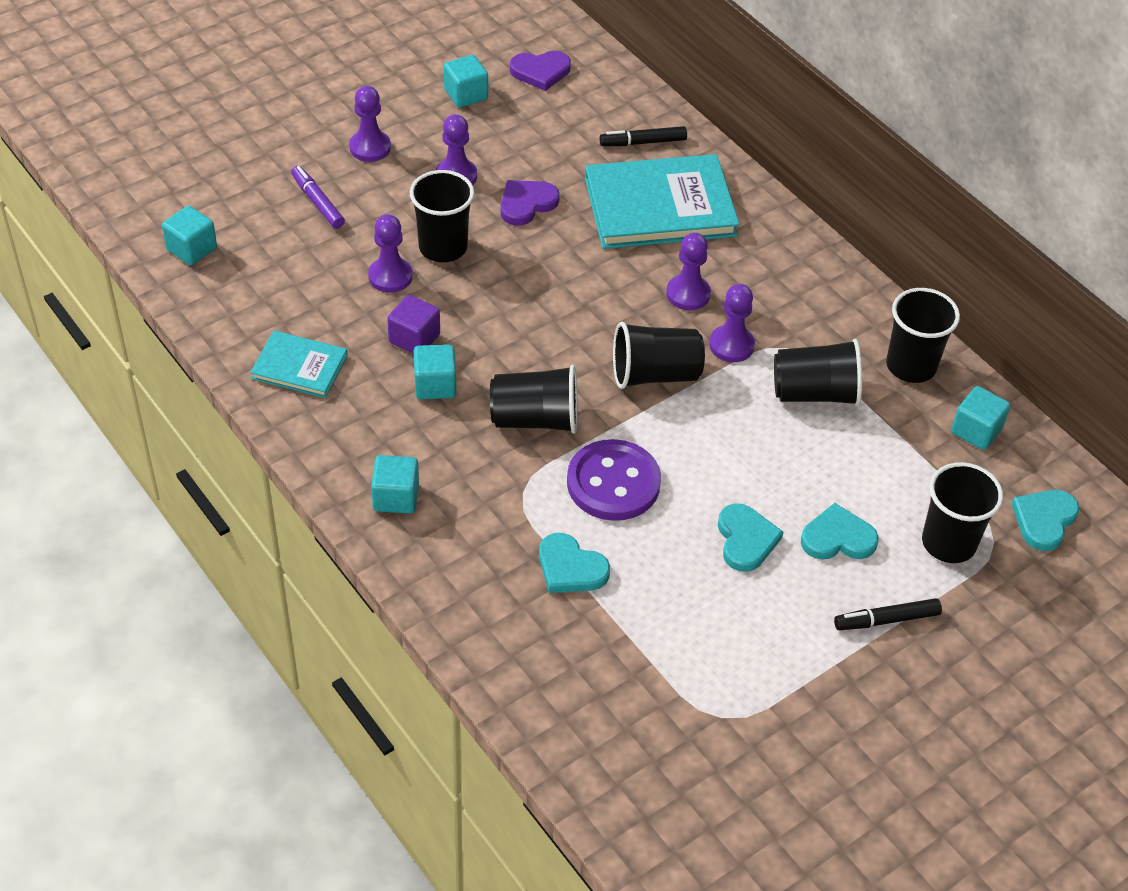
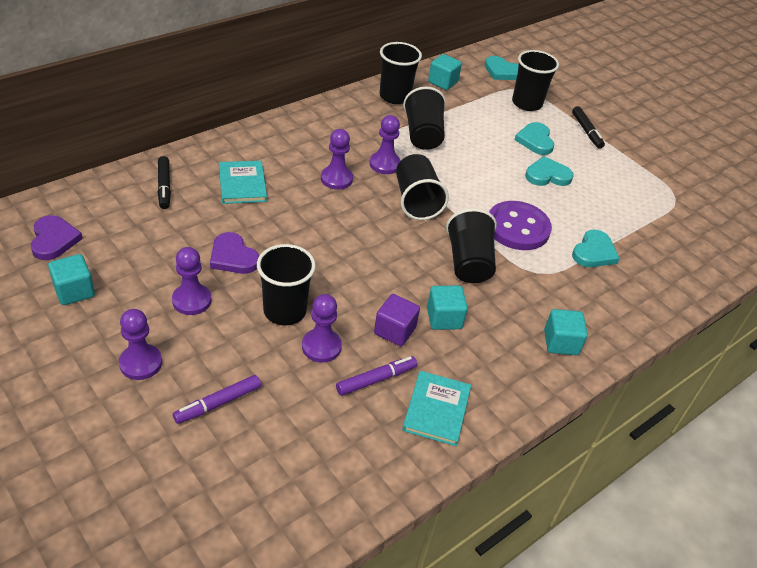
camera: 95 degrees left, 5 degrees down
turquoise cube [162,206,217,265] -> none
turquoise book [585,154,739,249] -> turquoise book [219,161,267,204], size x0.53
none -> purple marker [336,356,417,396]

